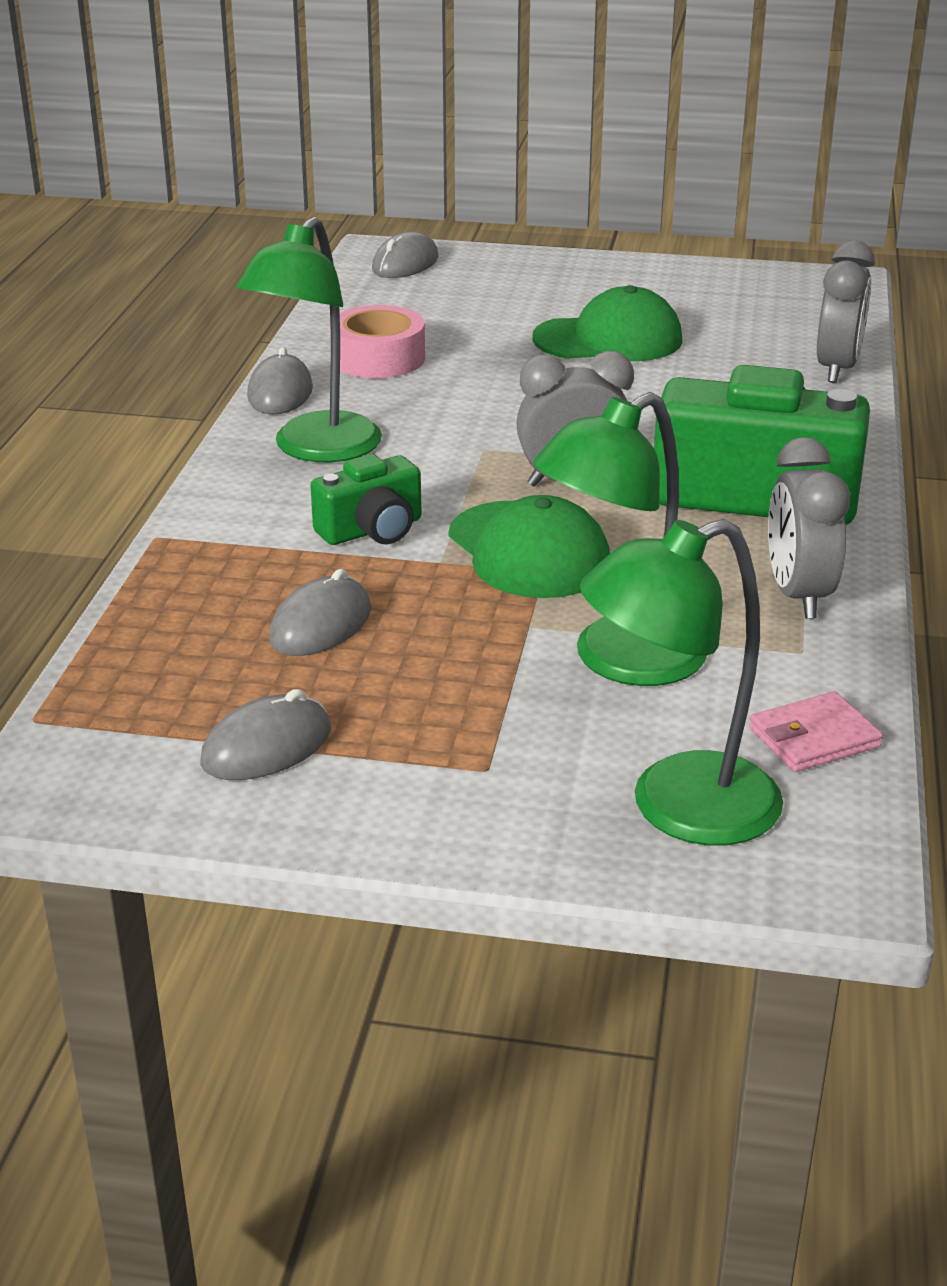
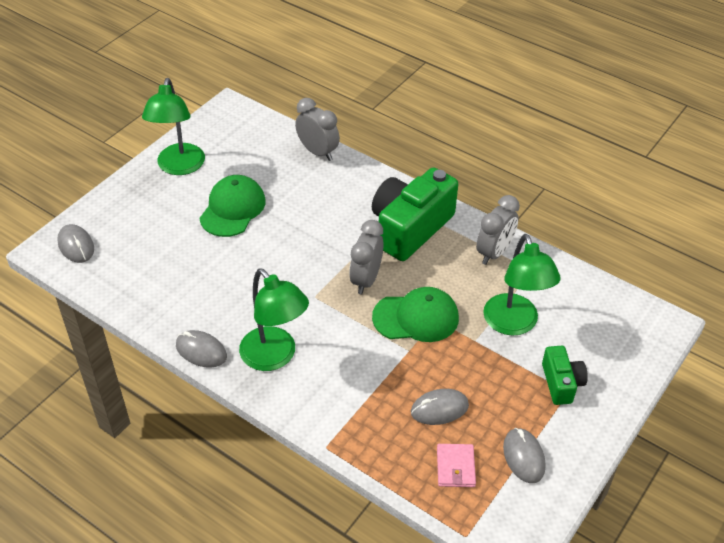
camera: 65 degrees left, 15 degrees up
grey mouse [269,569,371,656] -> grey mouse turned 75 degrees counterclockwise [411,389,469,425]
green camera [310,454,421,545] -> green camera moved to [542,346,588,405]
pink tape [330,305,425,378] -> none
green lamp [580,519,783,845] -> green lamp moved to [142,78,205,175]
pink wallet [749,691,883,772] -> pink wallet moved to [437,444,476,487]
grey clock [768,437,850,619] -> grey clock turned 75 degrees counterclockwise [476,195,520,265]

